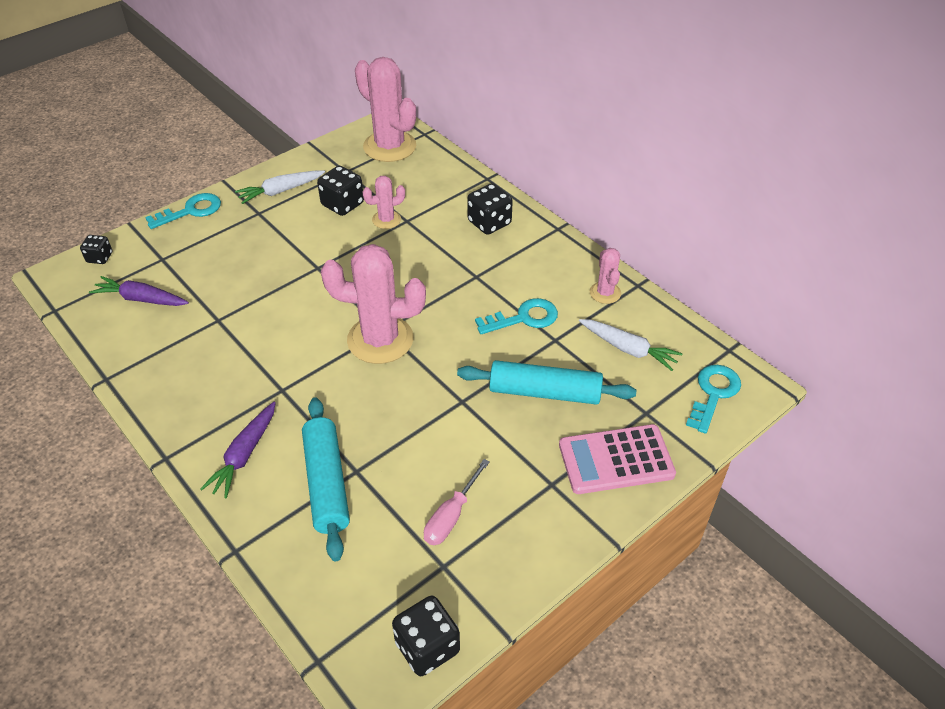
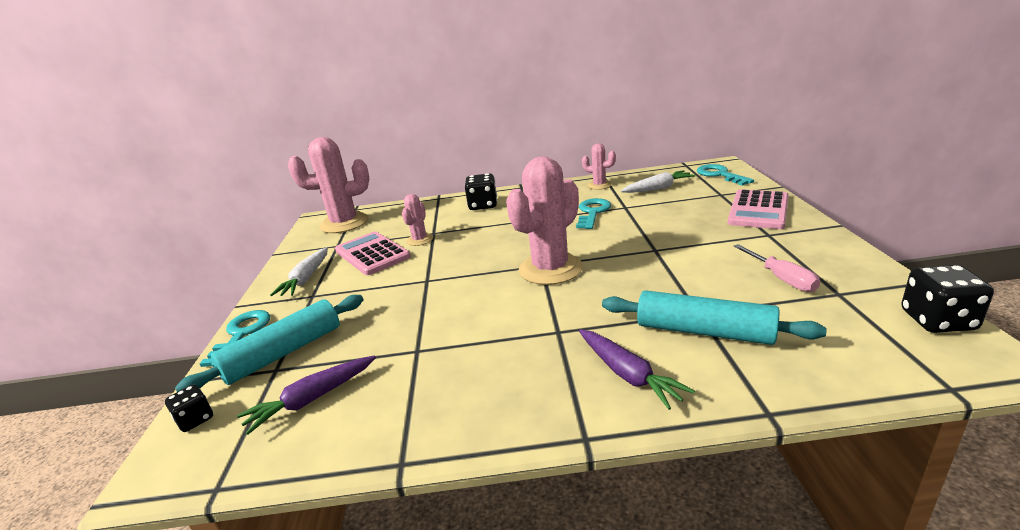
camera: 50 degrees left, 20 degrees down
black dice [317,166,364,216] -> pink calculator [335,231,411,275]
turquoise rolling pin [457,360,636,405] -> turquoise rolling pin moved to [175,295,363,392]

